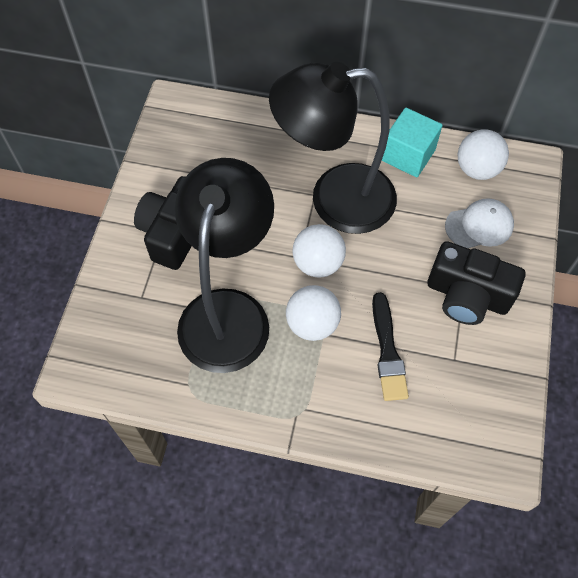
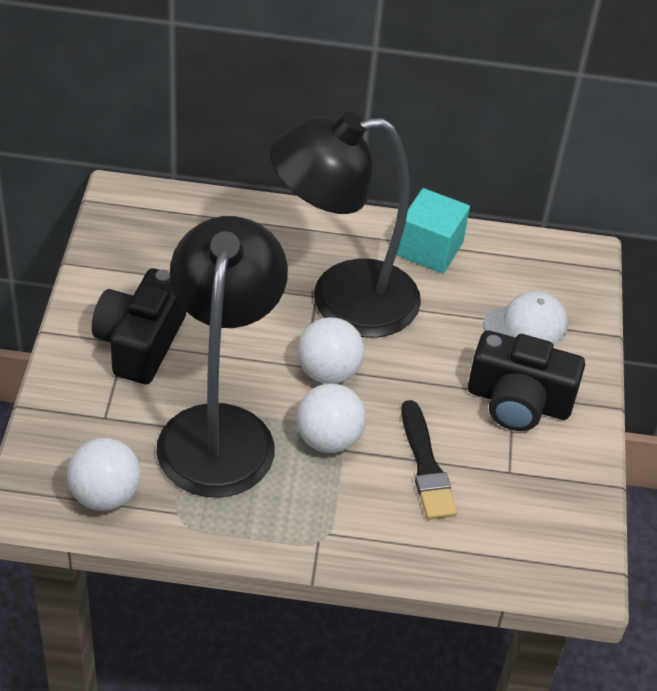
camera: 10 degrees left, 15 degrees down
white ball [458,129,509,180] -> white ball moved to [67,438,140,511]

